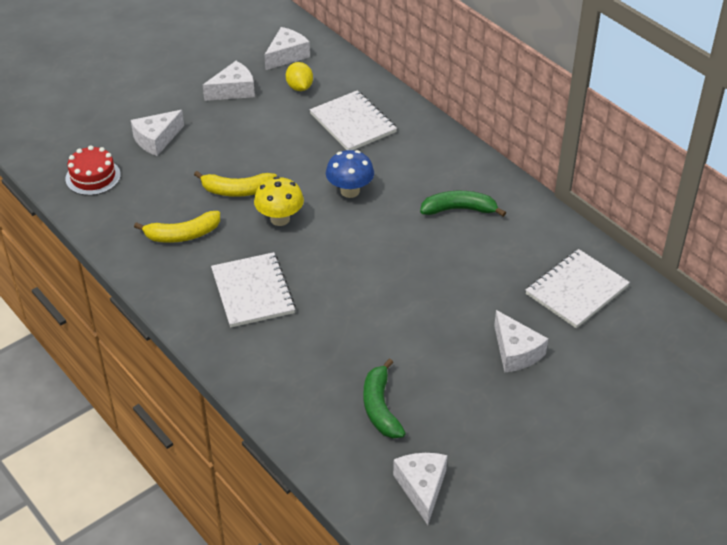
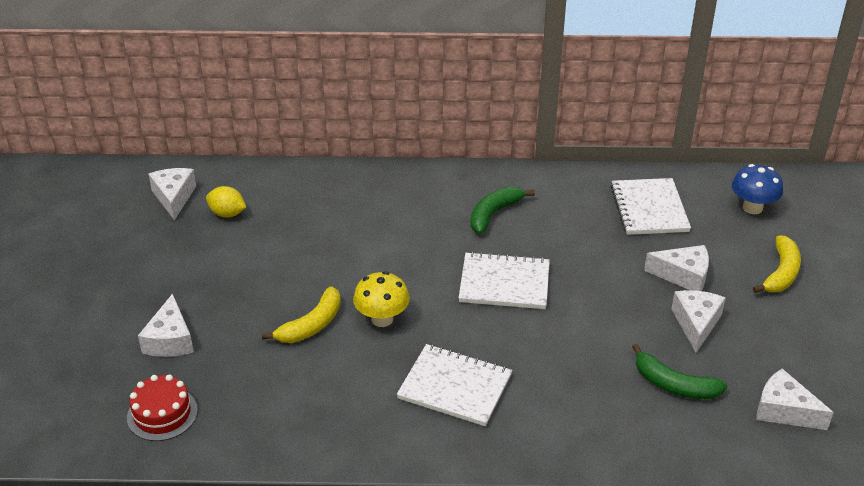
camera: 50 degrees left, 5 degrees down
yellow banana [134,211,220,243] -> yellow banana moved to [753,235,801,293]
white cheese [203,61,255,101] -> white cheese moved to [671,290,726,353]
white notebook [310,90,397,150] -> white notebook moved to [459,252,550,309]
blue mushroom [326,150,374,198] -> blue mushroom moved to [732,164,783,214]

